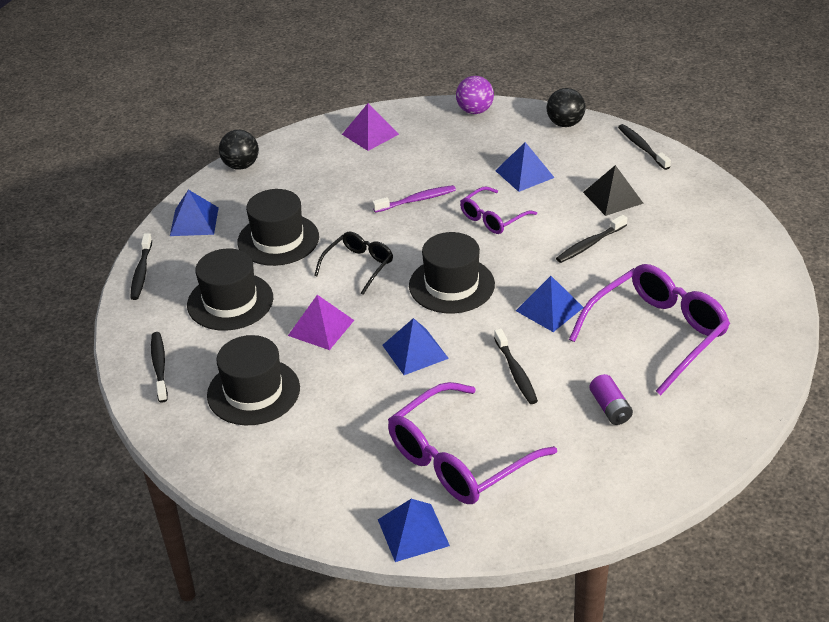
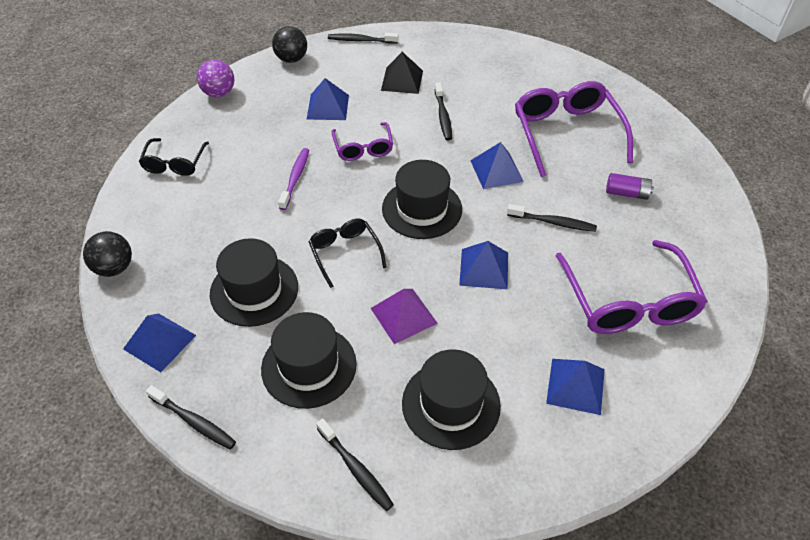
camera: 60 degrees left, 10 degrees up
black toothbrush [151,332,168,403] -> black toothbrush turned 150 degrees counterclockwise [316,418,394,511]
purple pyramid [342,103,399,151] -> black glasses [139,138,209,176]
blue pyramid [378,499,450,562] -> blue pyramid moved to [546,359,605,415]

